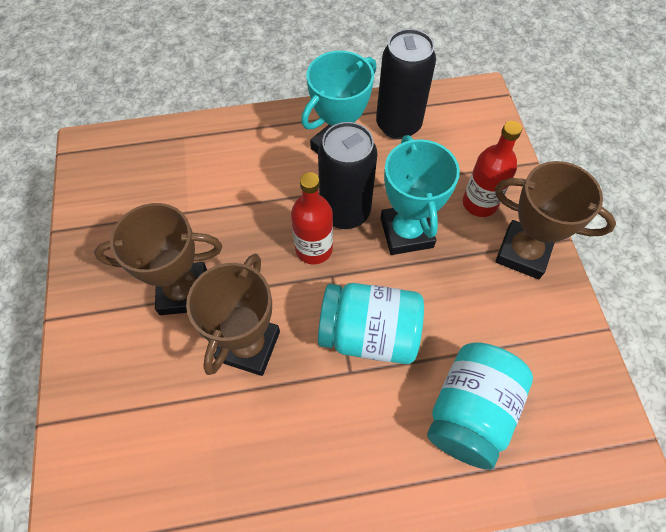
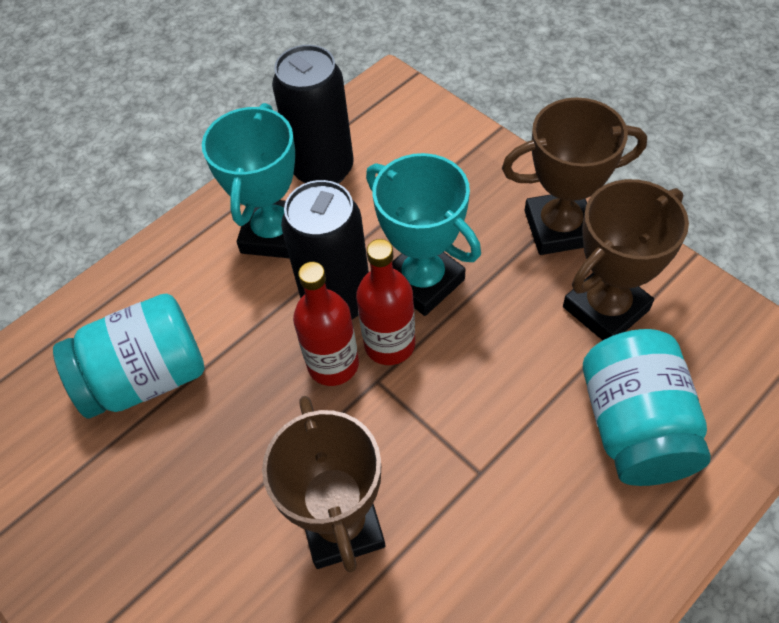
camera: 30 degrees left, 5 degrees down
brown trophy [94,203,222,315] -> brown trophy moved to [563,179,689,340]
turquoise jar [318,283,424,364] -> turquoise jar moved to [53,293,205,419]
red bottle [463,121,522,217] -> red bottle moved to [356,239,415,365]

